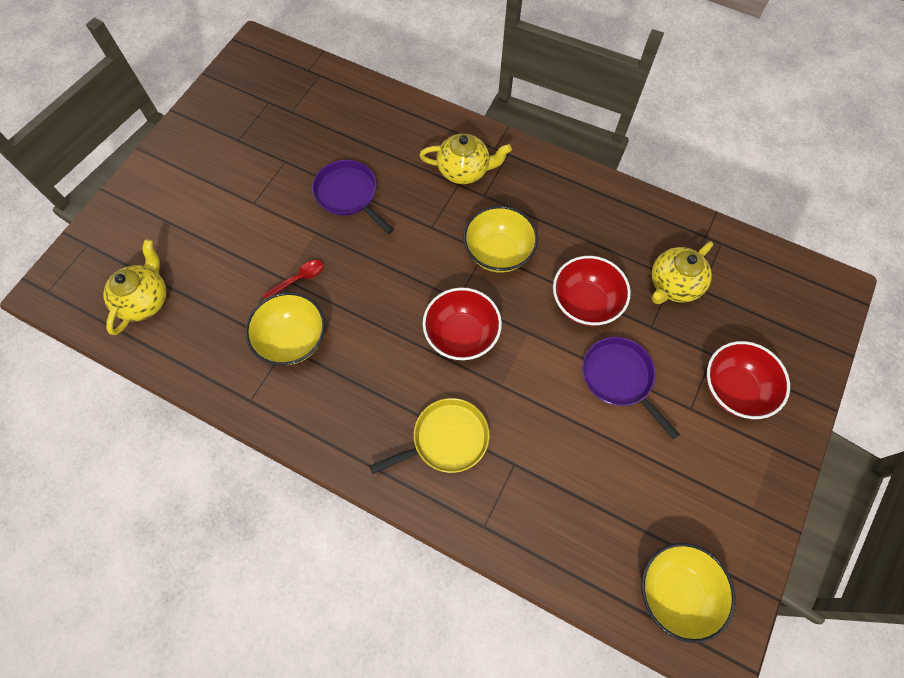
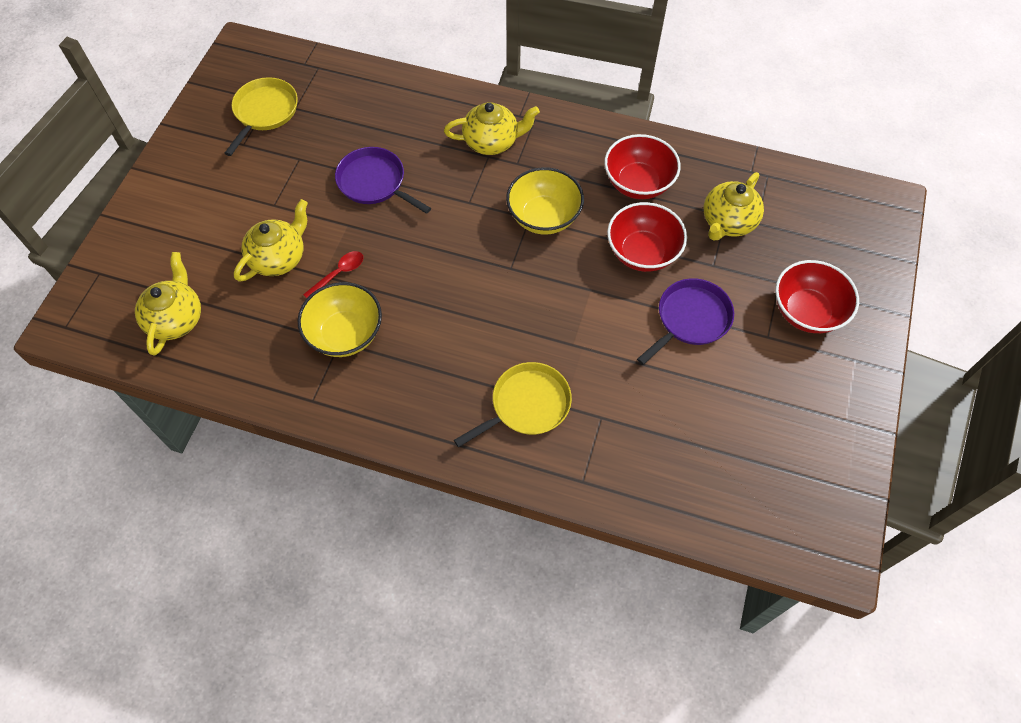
camera: 10 degrees left, 5 degrees down
red bowl [423,288,502,360] -> red bowl moved to [604,134,681,199]
purple pan [582,337,680,440] -> purple pan turned 90 degrees clockwise [637,278,734,365]
yellow bowl [641,543,736,643] -> none
none -> yellow pan [225,77,298,156]
none -> yellow teapot [234,199,308,282]

